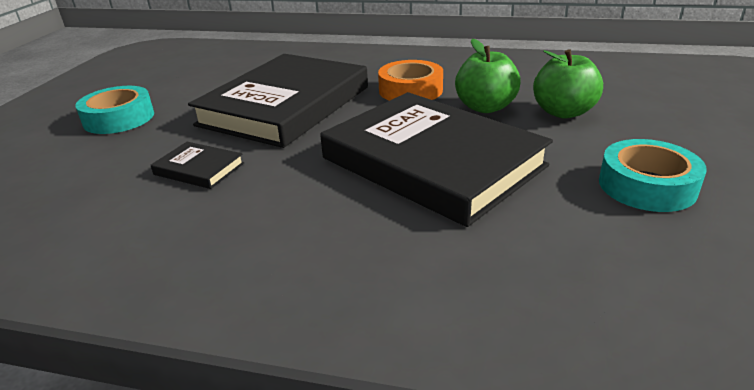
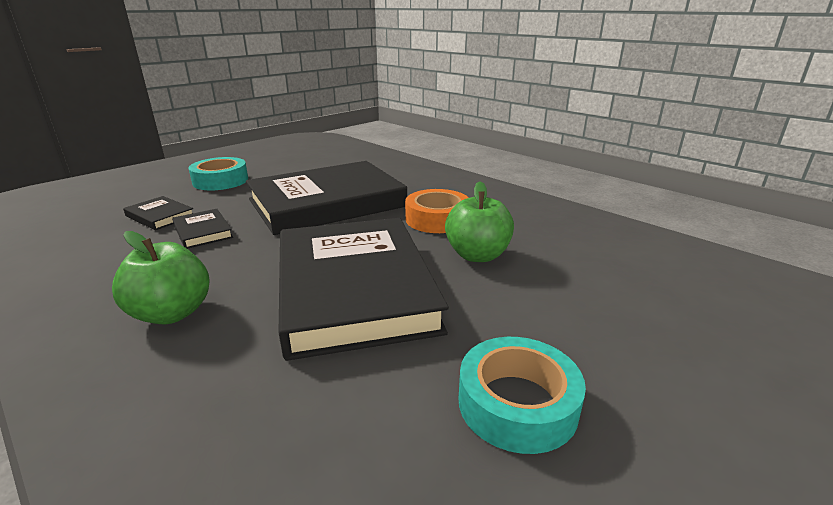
camera: 30 degrees right, 5 degrees down
green apple [533,49,603,119] -> green apple moved to [112,231,210,324]
none -> black book [123,196,193,230]

